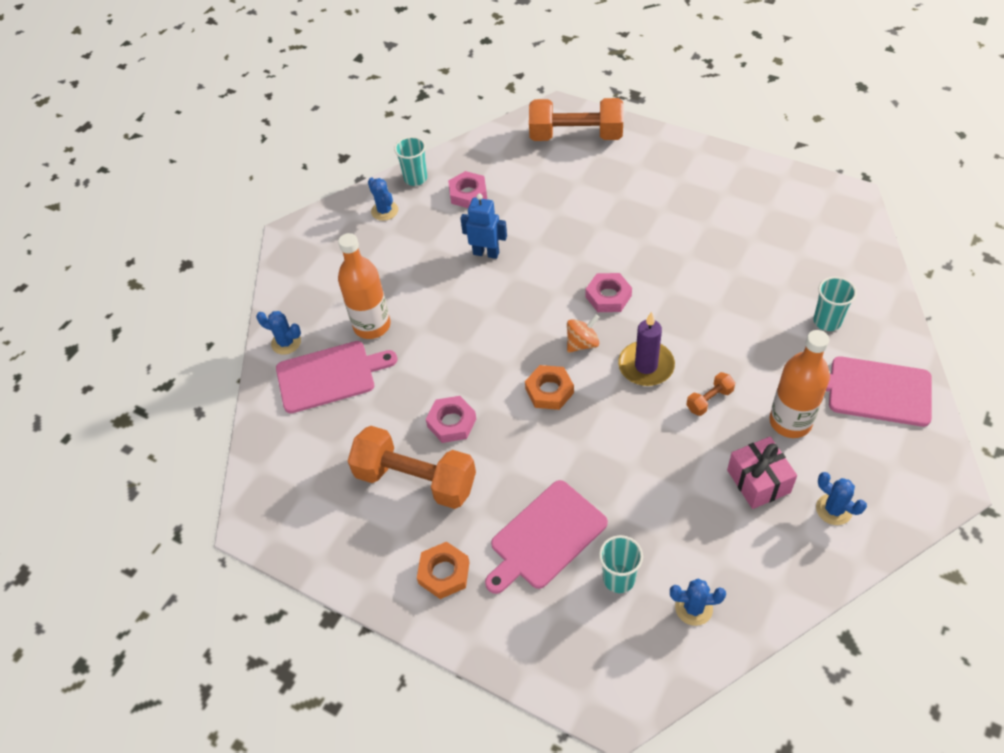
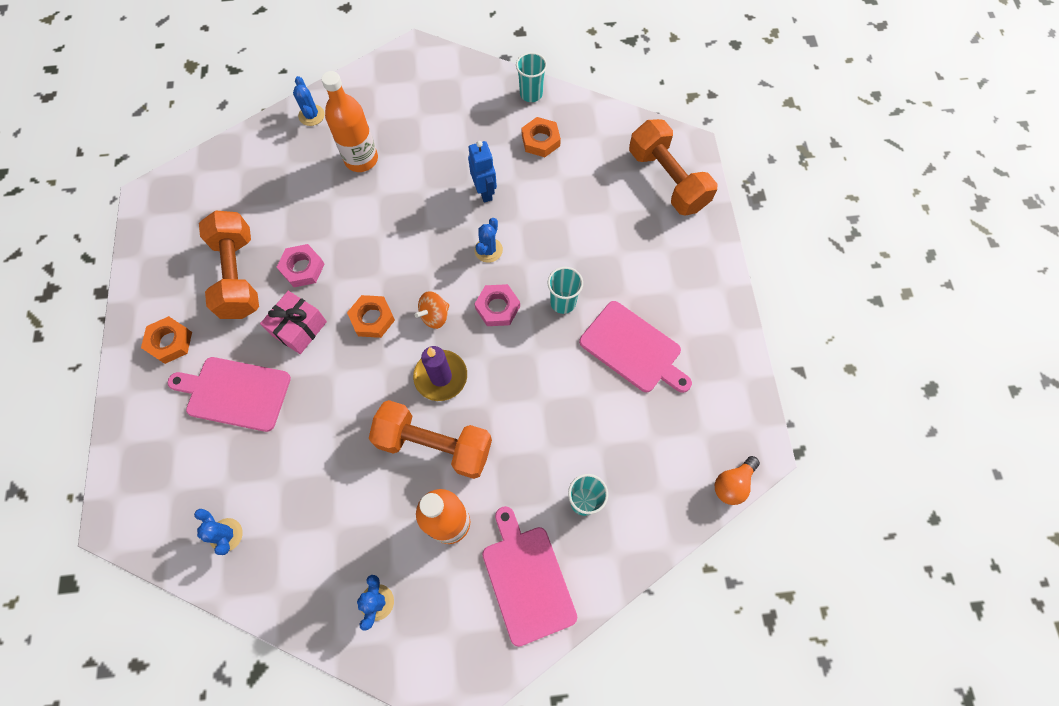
camera: 50 degrees right, 15 degrees up
pink cutting board [276,341,397,413] -> pink cutting board moved to [579,301,692,393]
blue cactus [368,178,398,221] -> blue cactus moved to [474,218,503,263]
pink nut [448,171,487,208] -> orange nut [522,117,561,157]
orange spinning top [567,314,600,353] -> orange spinning top turned 120 degrees clockwise [415,291,449,329]
turquoise cup [599,535,643,593] -> turquoise cup moved to [547,267,583,314]
orange dumbbell [686,372,735,416] -> orange dumbbell [369,400,492,479], size x2.29
pink gift [727,437,797,509] -> pink gift moved to [260,291,327,354]
none -> orange light bulb [715,456,760,505]

